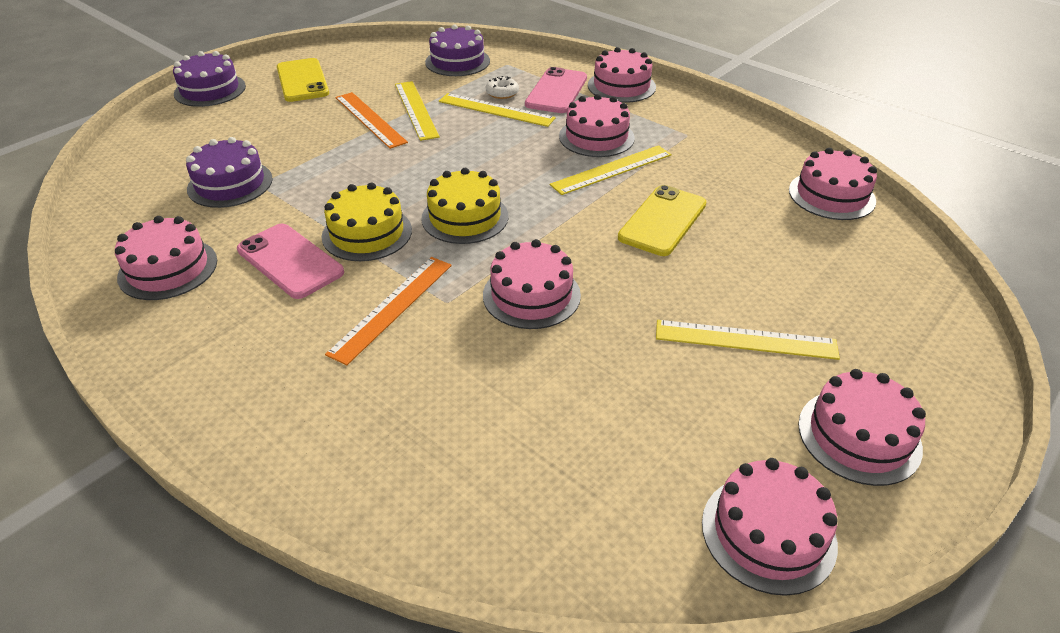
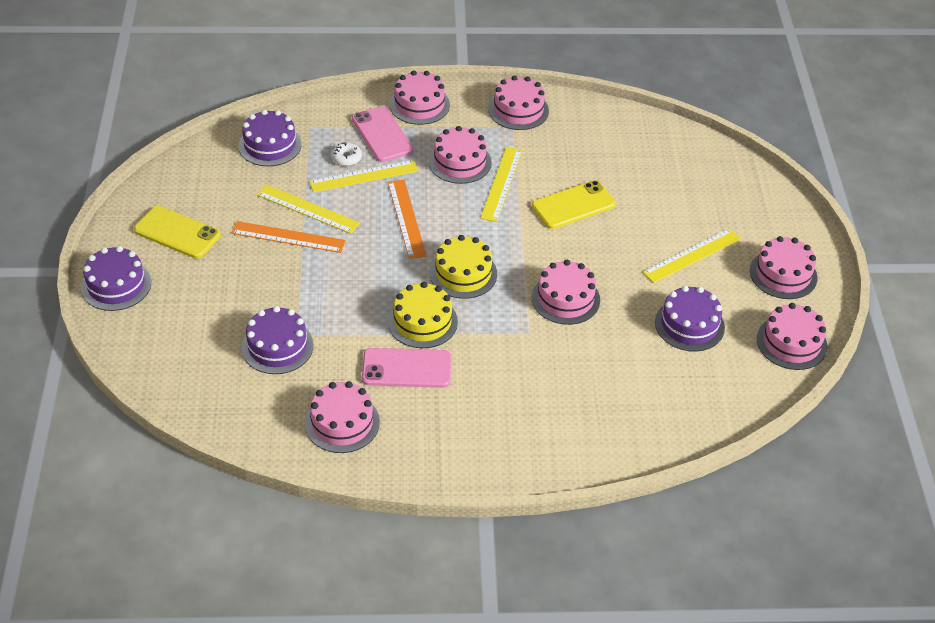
camera: 45 degrees left, 5 degrees up
orange ruler [325,257,452,365] -> orange ruler moved to [388,179,426,259]
yellow phone [618,185,706,256] -> yellow phone turned 75 degrees clockwise [532,180,616,229]
pink cake [789,148,877,220] -> pink cake moved to [489,75,549,130]
none -> purple cake [655,286,725,352]

